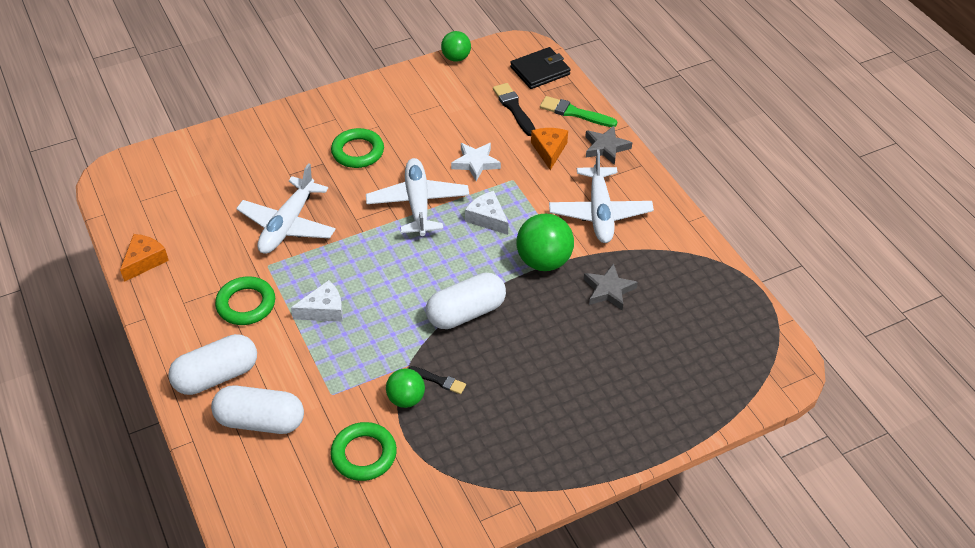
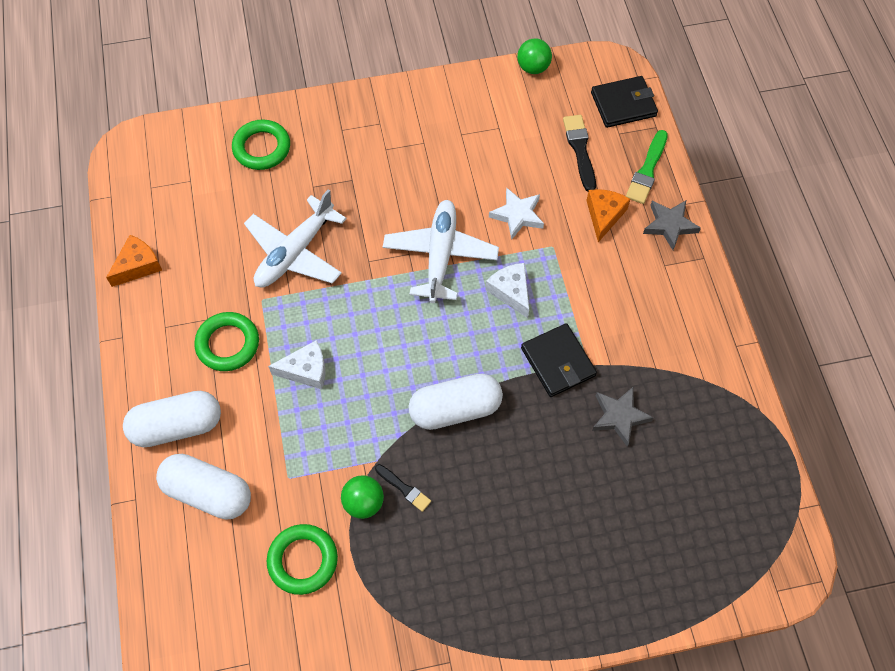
camera: 15 degrees right, 15 degrees up
green ring [331,128,384,168] -> green ring moved to [232,119,290,170]
green ball [516,214,574,271] -> black wallet [521,323,597,397]
green brush [540,96,617,127] -> green brush turned 105 degrees counterclockwise [626,130,668,204]
white plane [549,149,654,243] -> none

